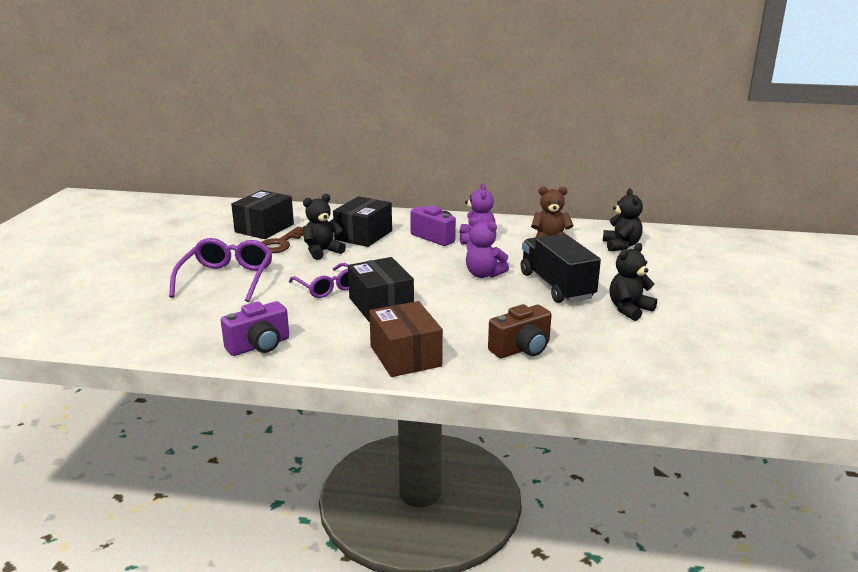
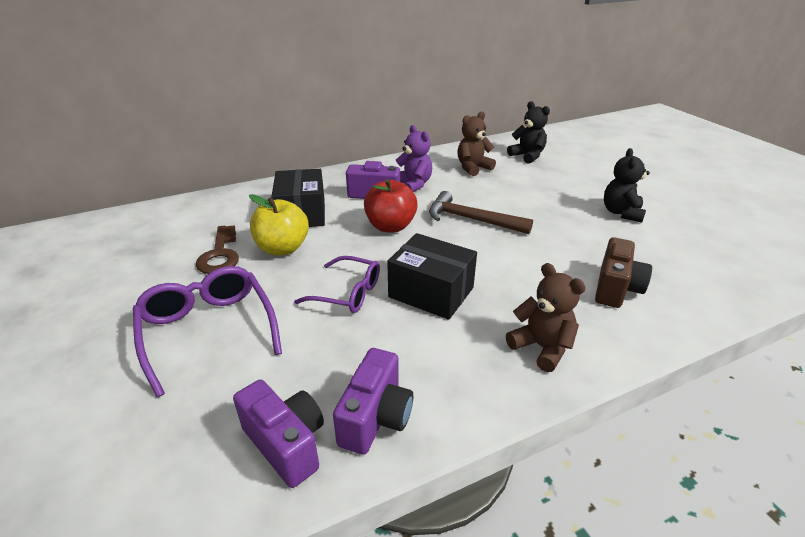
camera: 35 degrees left, 10 degrees up
black box [231,190,294,239] -> none
black teddy bear [303,194,346,260] -> yellow apple [249,194,309,255]
brown box [369,301,443,377] -> brown teddy bear [506,263,586,372]
purple teddy bear [466,217,509,278] -> brown hammer [429,191,533,234]
black truck [521,234,601,303] -> none
none -> purple camera [233,379,324,488]
none -> red apple [364,179,418,232]

